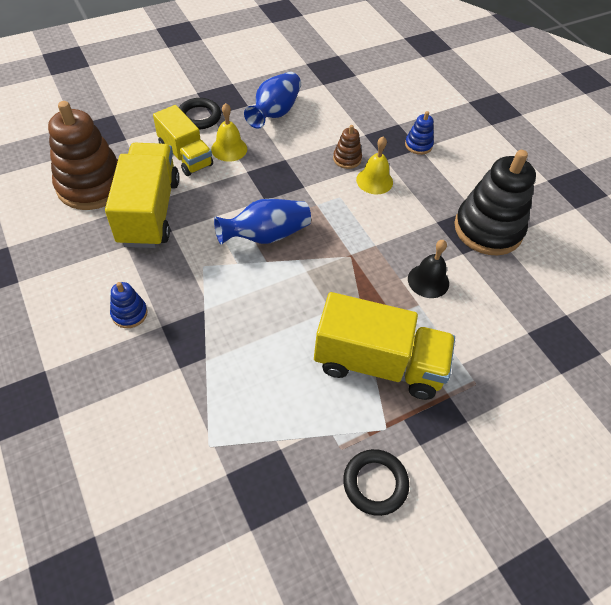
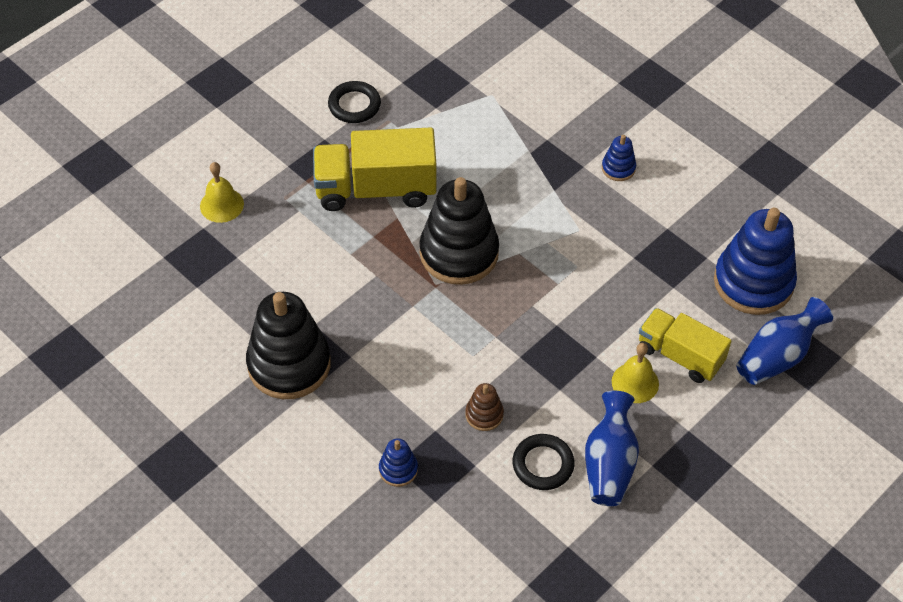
camera: 165 degrees right, 0 degrees up
brown stacking toy [48,101,118,210] -> blue stacking toy [714,208,797,315]
yellow truck [105,143,179,248] -> none
black ring [179,98,221,129] -> black ring moved to [513,434,575,490]
blue vase [214,199,311,245] -> blue vase moved to [736,297,833,385]
yellow bell [356,136,393,194] -> yellow bell moved to [200,162,244,223]
black bell [408,240,449,298] -> none
none -> black stacking toy [419,177,499,285]

